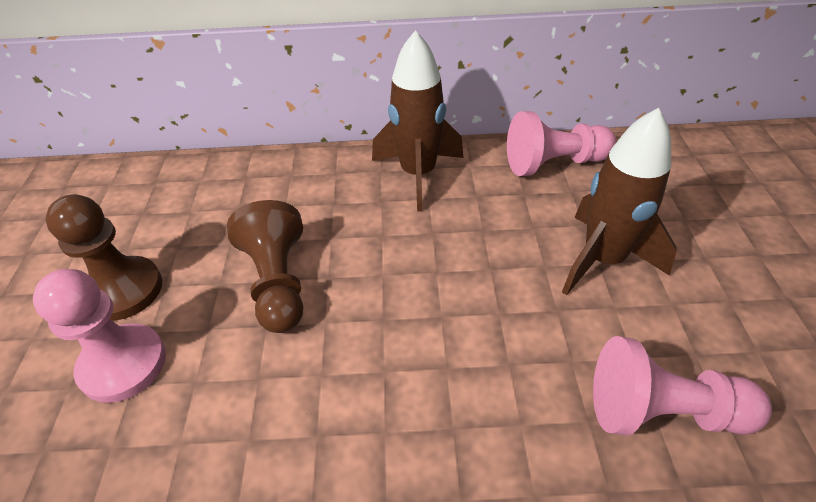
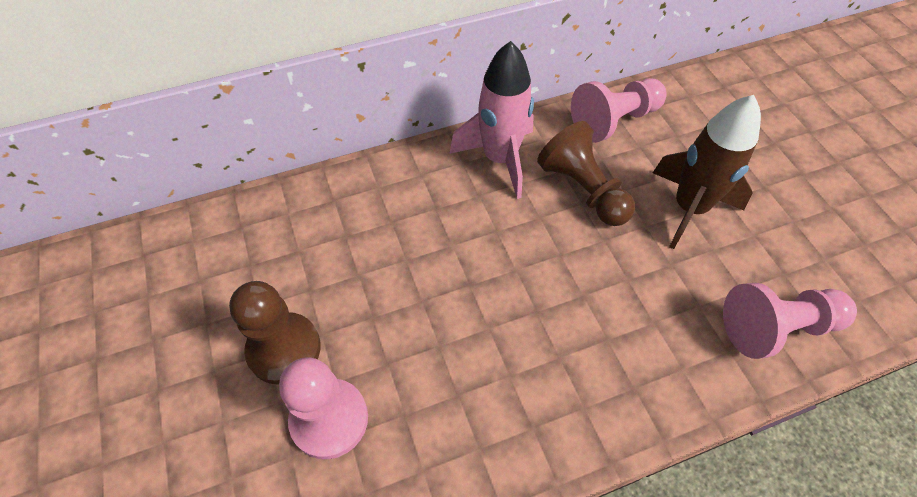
camera: 20 degrees left, 10 degrees up
brown pawn [227,200,304,333] -> brown pawn moved to [537,121,635,226]
brown rocket [372,30,463,212] -> pink rocket [450,41,534,199]

